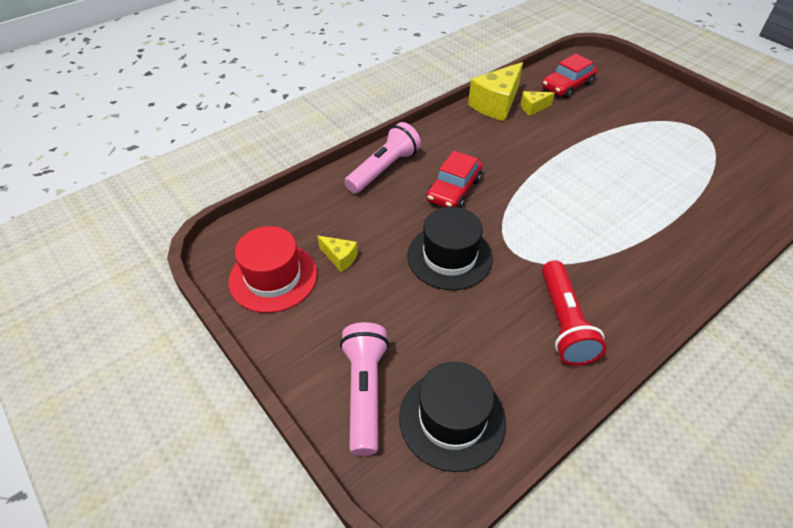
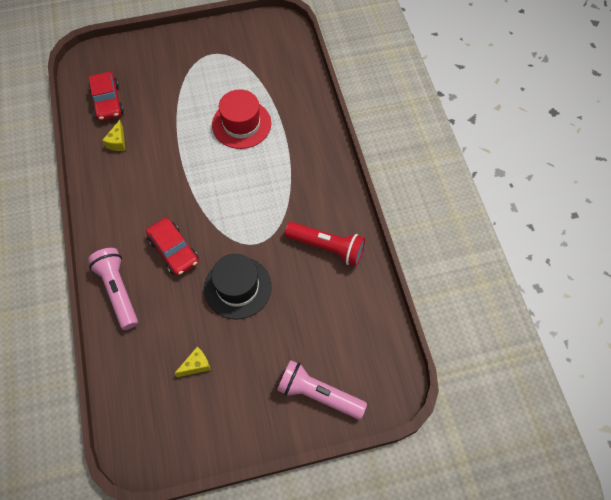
camera: 65 degrees left, 15 degrees up
red hat [229,226,317,313] -> red hat moved to [212,89,271,149]
black hat [399,362,506,472] -> none
yellow cheese [468,62,523,121] -> none

